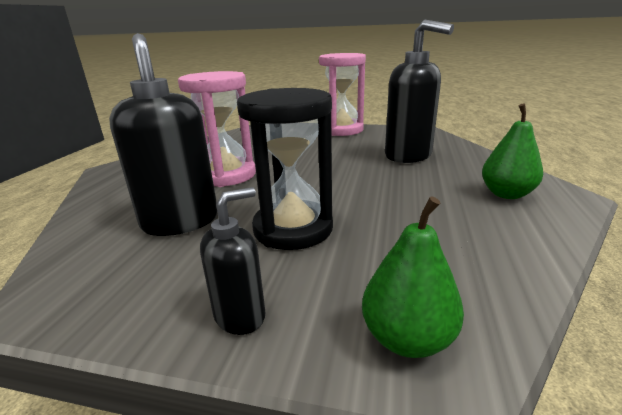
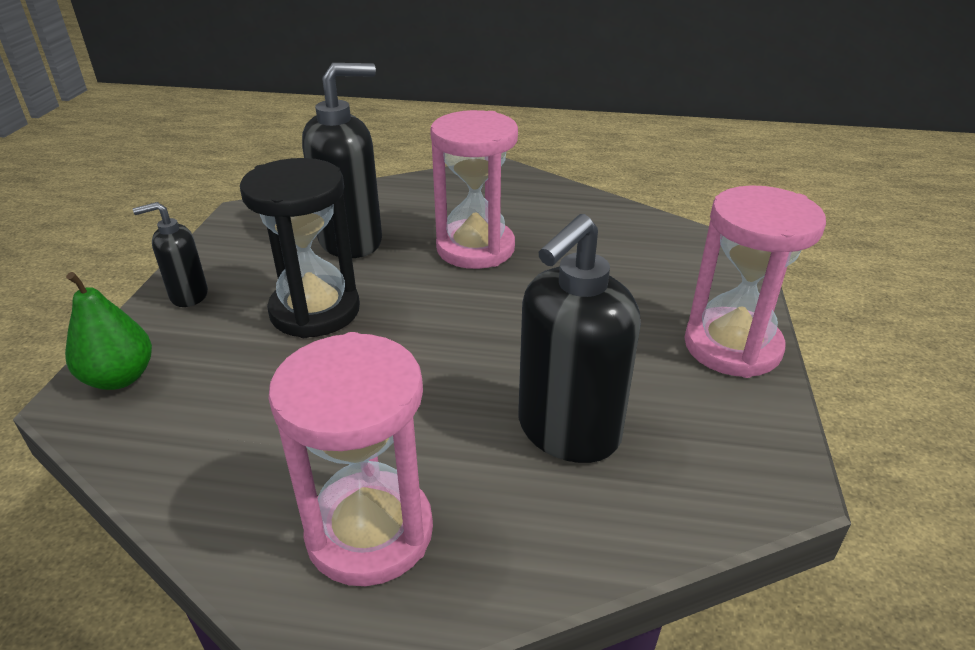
camera: 85 degrees right, 10 degrees up
black soap dispenser [200,187,266,335] -> black soap dispenser turned 120 degrees clockwise [133,202,208,307]
green pear [482,103,543,199] -> pink hourglass [269,332,433,586]

